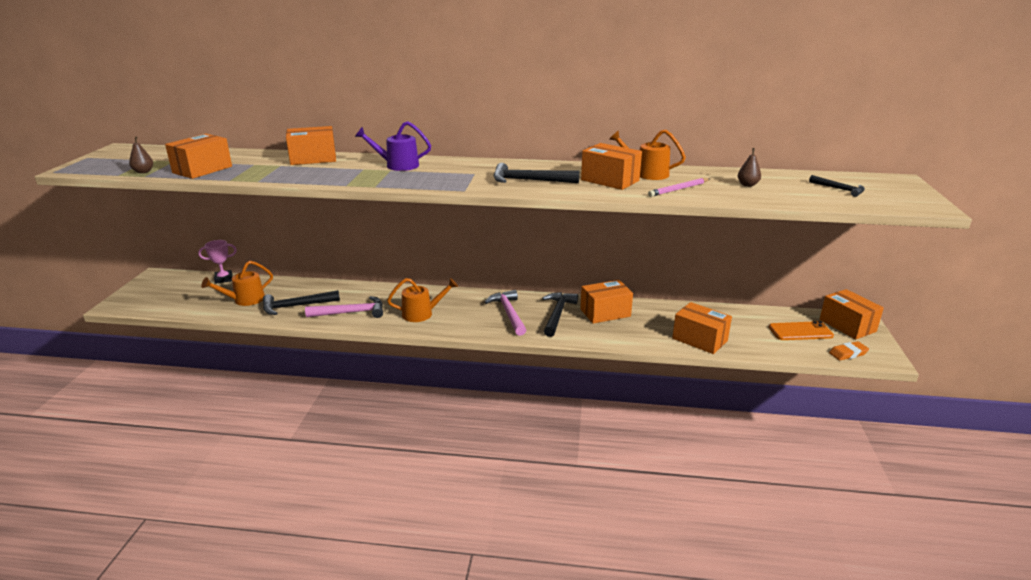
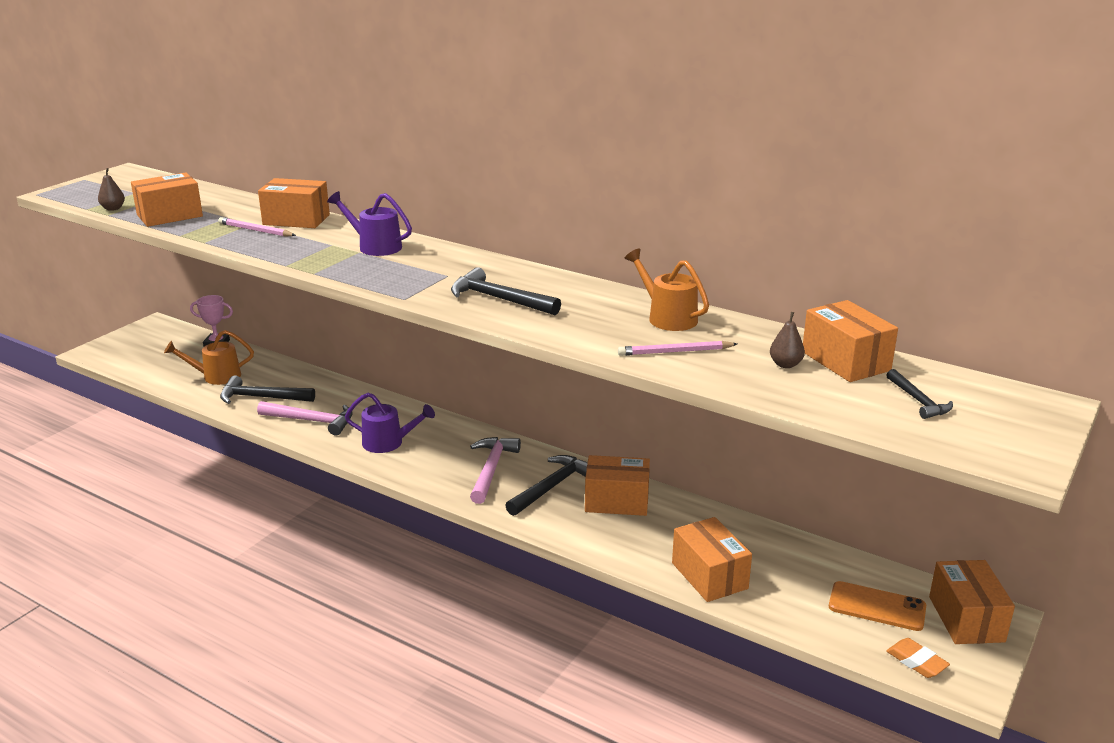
camera: 25 degrees right, 0 degrees up
orange watering can [387,278,458,322] -> purple watering can [345,393,435,453]
orange box [581,143,642,190] -> orange box moved to [803,300,898,382]
orange eraser [829,341,869,360] -> orange eraser turned 45 degrees clockwise [886,638,950,678]
none -> pink pencil [218,217,296,237]

